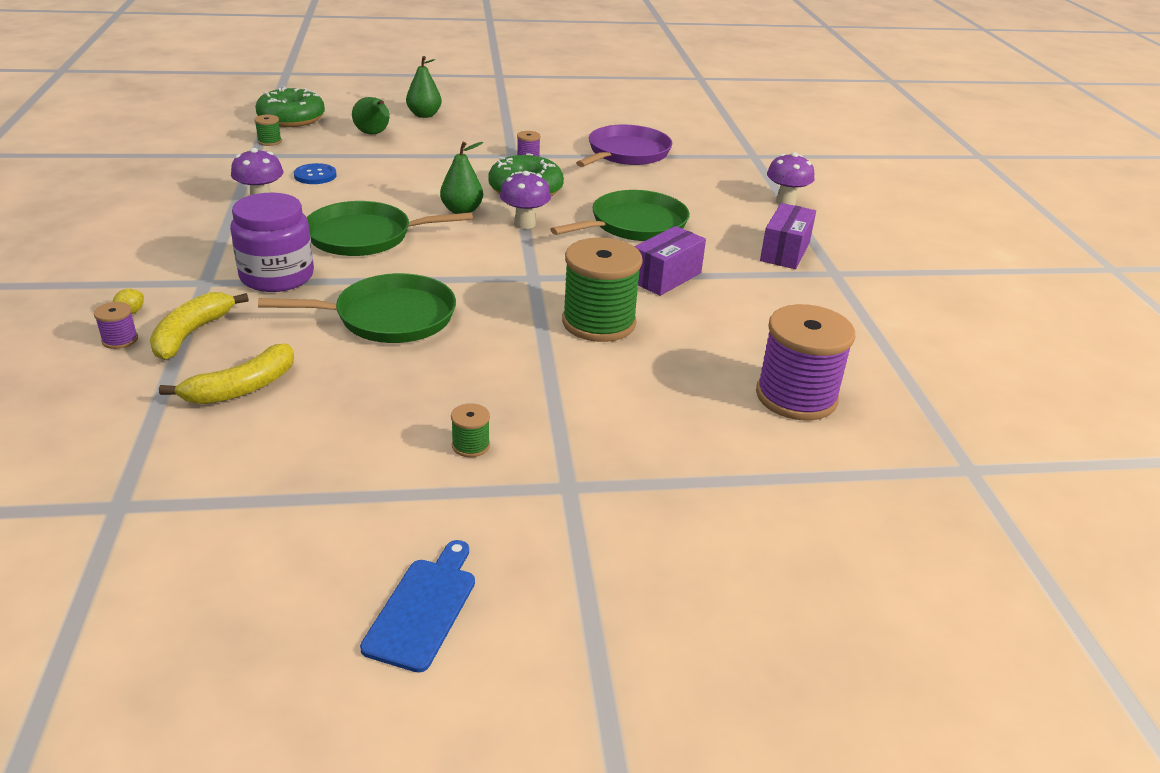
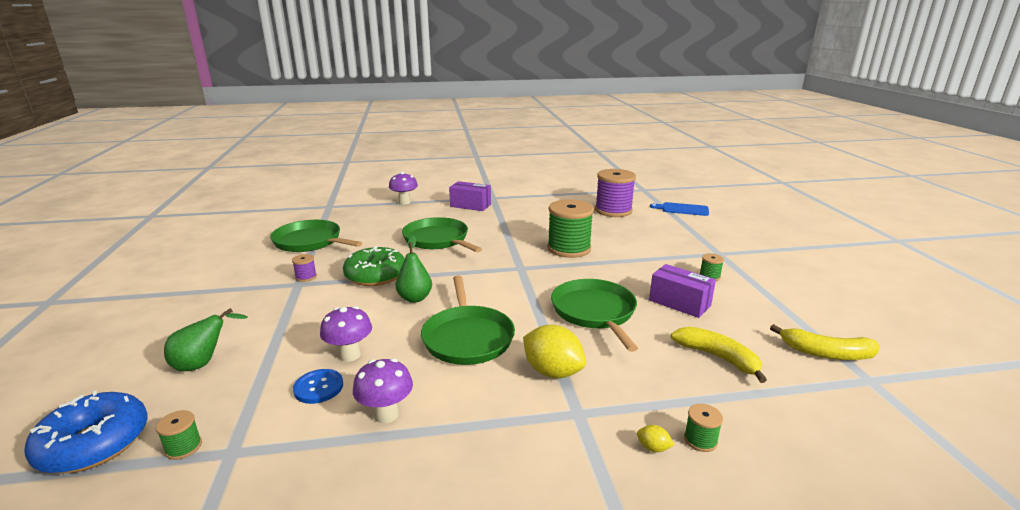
camera: 90 degrees left, 10 degrees down
purple spool [94,302,138,349] -> green spool [684,404,723,452]
yellow banana [150,292,249,360] -> yellow banana moved to [770,324,880,360]
purple jar [230,193,314,292] -> yellow lemon [523,325,586,378]
green donut [256,87,325,127] -> blue donut [24,390,147,474]
blue cutting board [360,540,475,673] -> blue cutting board moved to [650,202,709,216]
green pear [406,56,442,118] -> none
purple mushroom [500,171,551,229] -> purple mushroom moved to [320,306,372,362]
purple pan [576,125,672,167] -> green pan [270,220,362,252]
purple box [634,226,706,296] -> purple box moved to [649,264,716,318]

